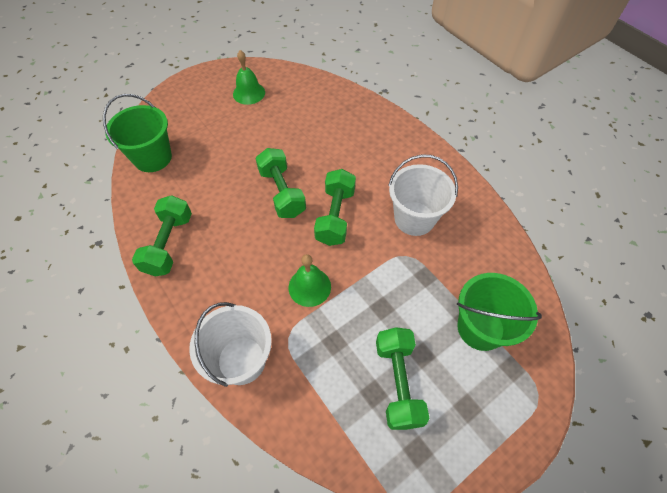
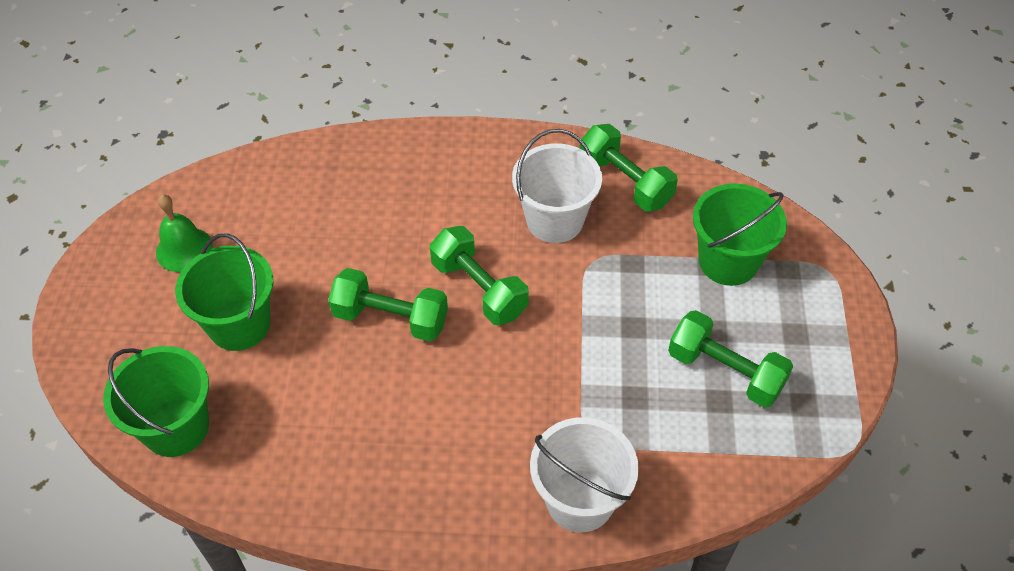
camera: 50 degrees left, 5 degrees down
green dumbbell [132,195,192,276] -> green dumbbell moved to [579,124,678,212]
green bell [289,254,331,307] -> none
none -> green bucket [175,233,273,351]

